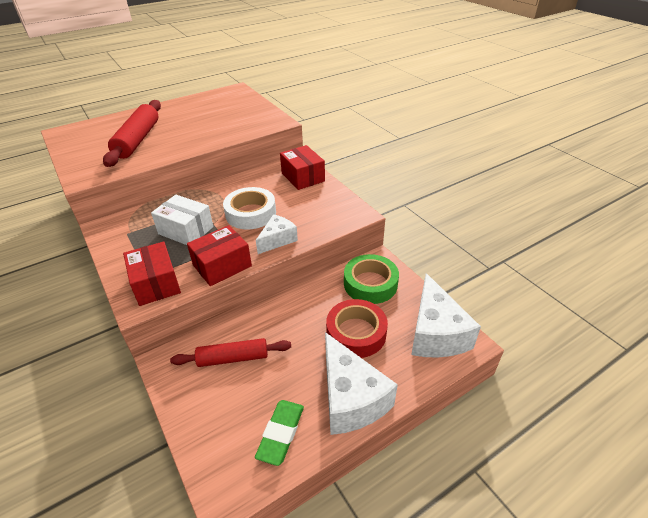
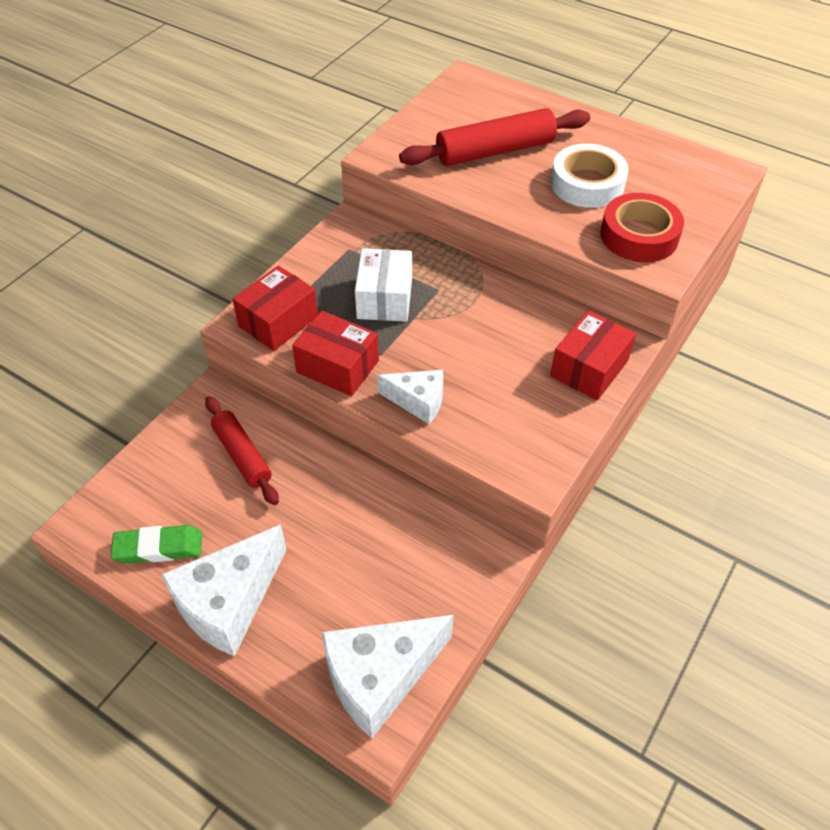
camera: 65 degrees right, 10 degrees up
white tape [223,187,276,229] -> white tape moved to [551,144,628,208]
red tape [326,299,388,358] -> red tape moved to [601,193,684,262]
green tape [344,254,399,304] -> none

